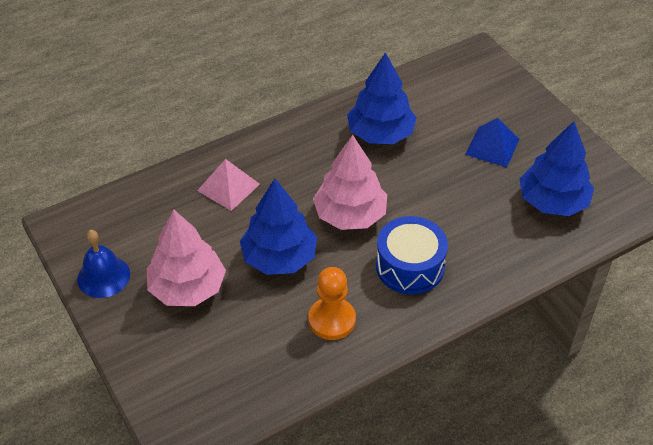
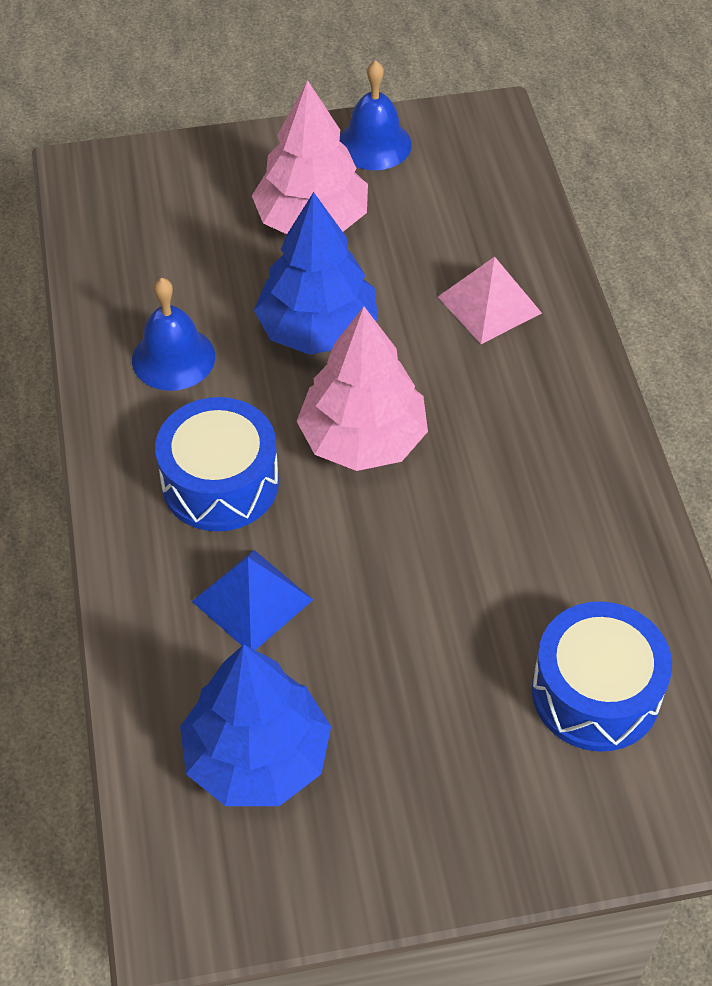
camera: 110 degrees right, 5 degrees up
orange pawn [308,267,356,340] -> blue bell [132,278,215,391]
blue tree [347,52,417,144] -> none
blue pyramid [465,118,519,167] -> blue pyramid moved to [192,550,313,650]
none -> blue drum [532,601,672,752]

